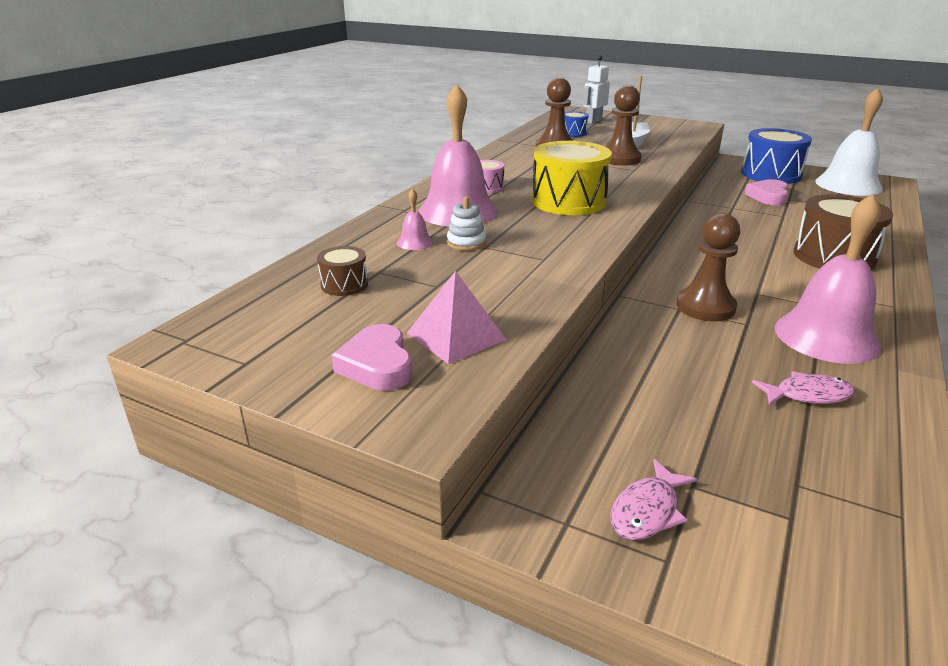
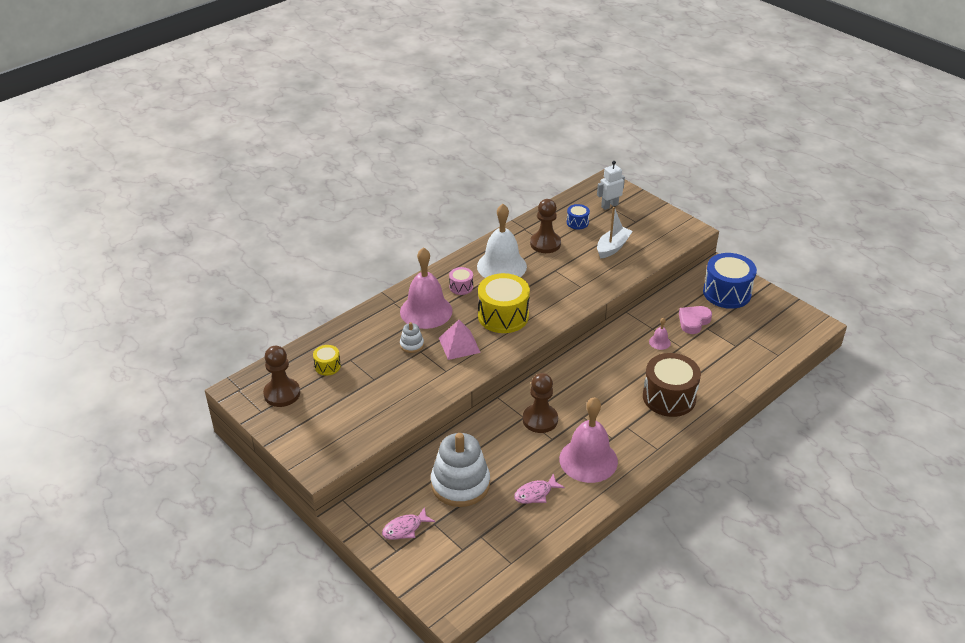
camera: 20 degrees right, 10 degrees up
brown drum [317,246,368,296] -> yellow drum [313,345,341,376]
pink heart [332,324,412,391] -> none
pink bell [397,189,433,250] -> pink bell moved to [649,318,671,350]
pink pyramid [407,271,507,364] -> pink pyramid moved to [439,320,481,360]
brown pawn [605,85,642,166] -> brown pawn moved to [263,346,300,407]
pink fish [752,371,855,406] -> pink fish turned 135 degrees clockwise [514,473,565,504]
white bell [815,88,883,196] -> white bell moved to [477,204,527,278]
none -> white stacking toy [431,433,490,507]

